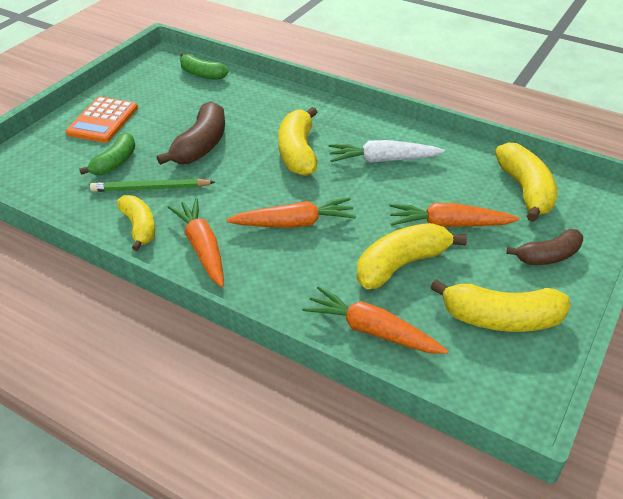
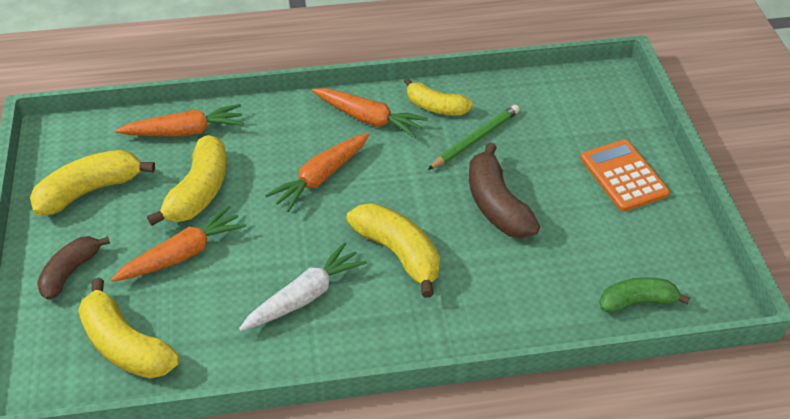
camera: 140 degrees right, 5 degrees up
green banana [79,133,135,175] -> none

